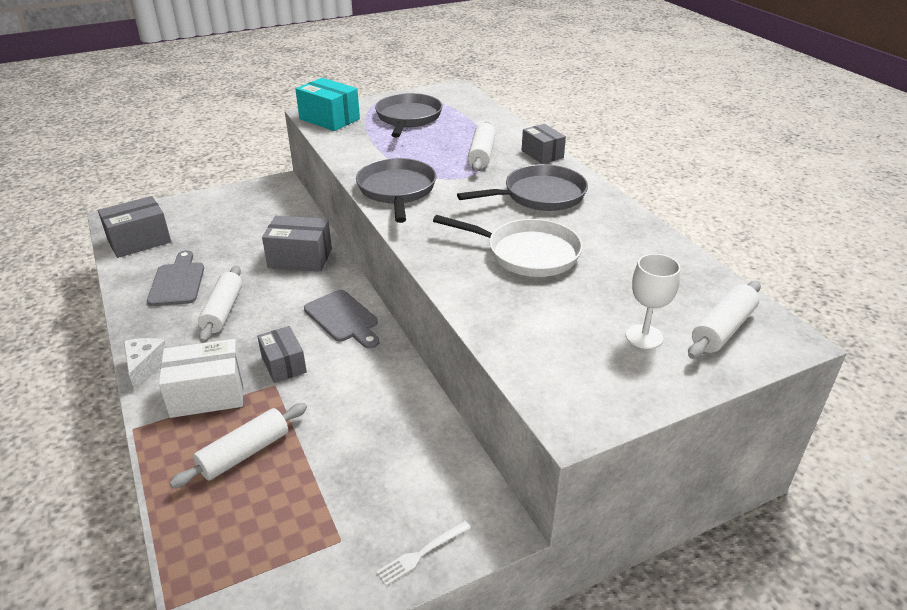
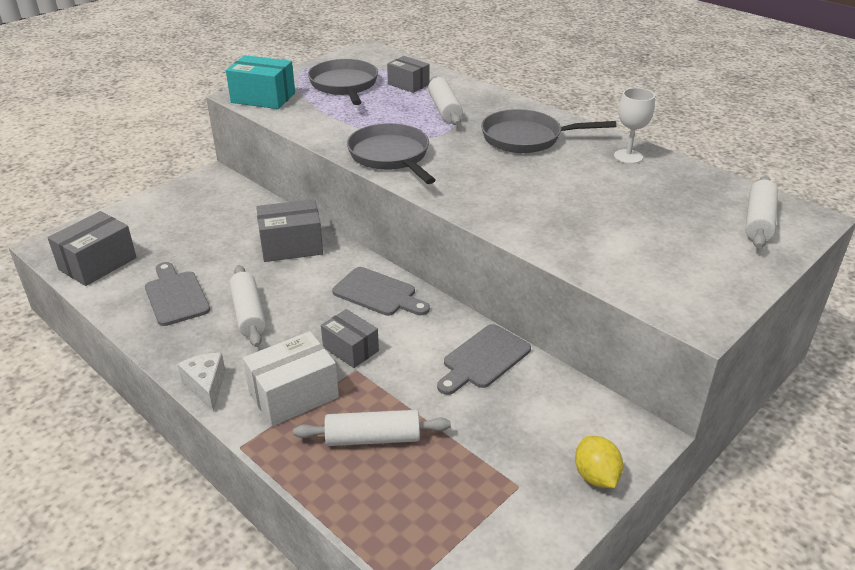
camera: 20 degrees left, 0 degrees up
white rolling pin [170,403,307,488] -> white rolling pin turned 60 degrees clockwise [293,410,451,446]
white fork [376,521,471,586] -> yellow lemon [575,436,623,488]
white pan [433,215,583,277] -> none
grey pan [457,164,588,211] -> grey pan turned 135 degrees counterclockwise [481,109,616,153]
grey box [522,124,566,164] -> grey box moved to [387,56,430,93]
white goblet [626,254,681,349] -> white goblet moved to [614,88,655,164]
none -> grey cutting board [437,324,531,395]

